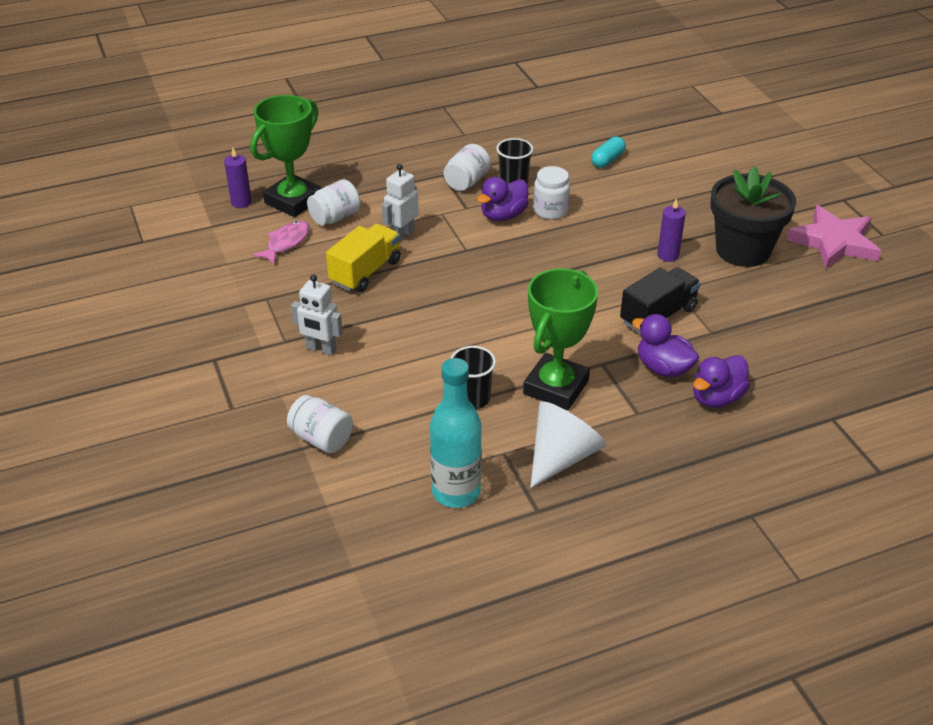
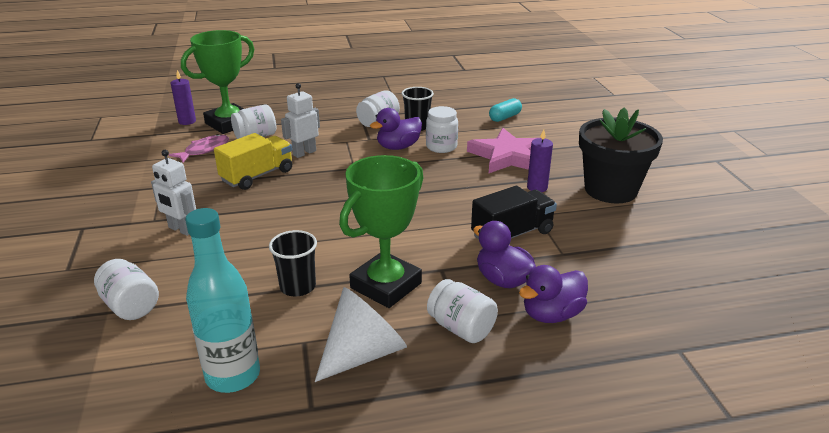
camera: 10 degrees right, 10 degrees down
pink star [786,205,881,269] -> pink star moved to [467,128,537,173]
none -> white jar [427,279,498,343]

